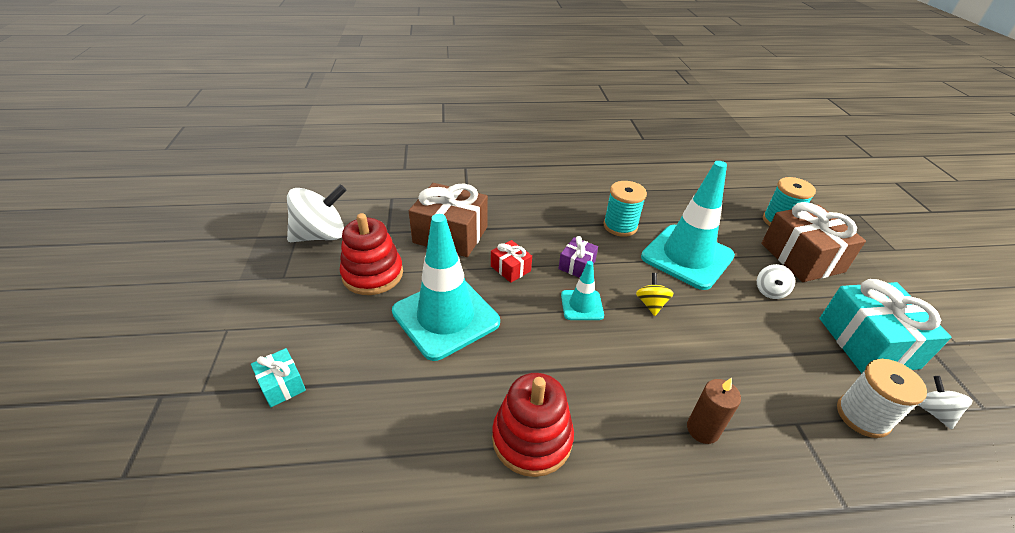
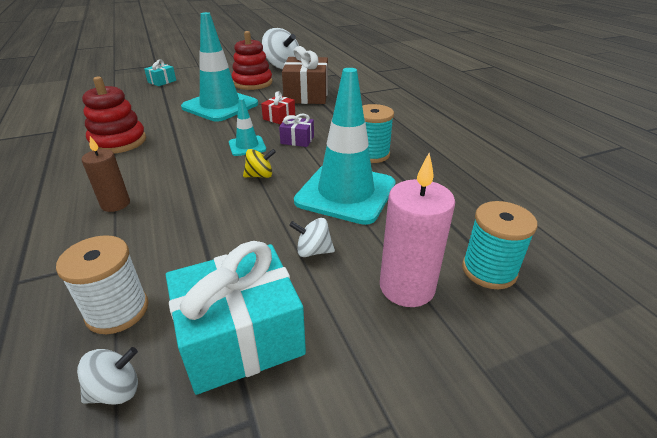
camera: 75 degrees right, 5 degrees down
brown gift [761,202,866,282] -> pink candle [380,153,455,307]

